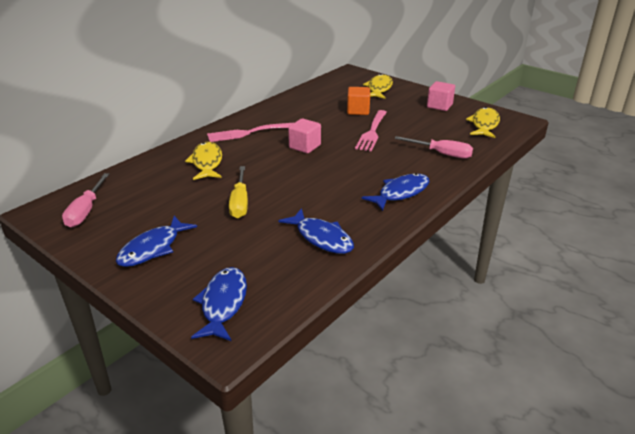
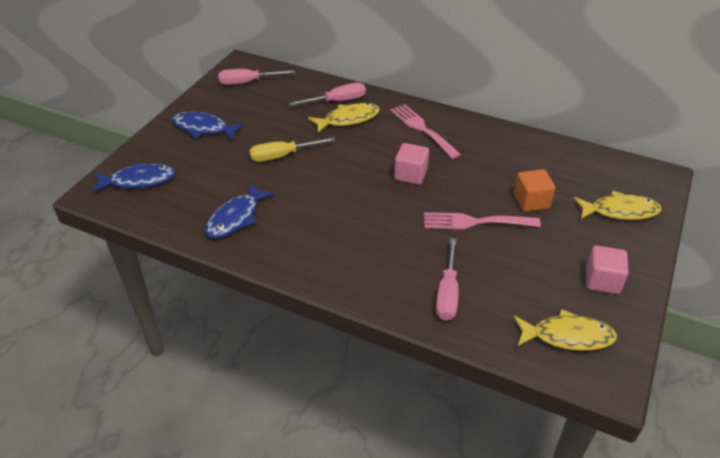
camera: 75 degrees right, 10 degrees up
blue fish [362,173,430,211] -> none
none -> pink screwdriver [289,83,366,106]

